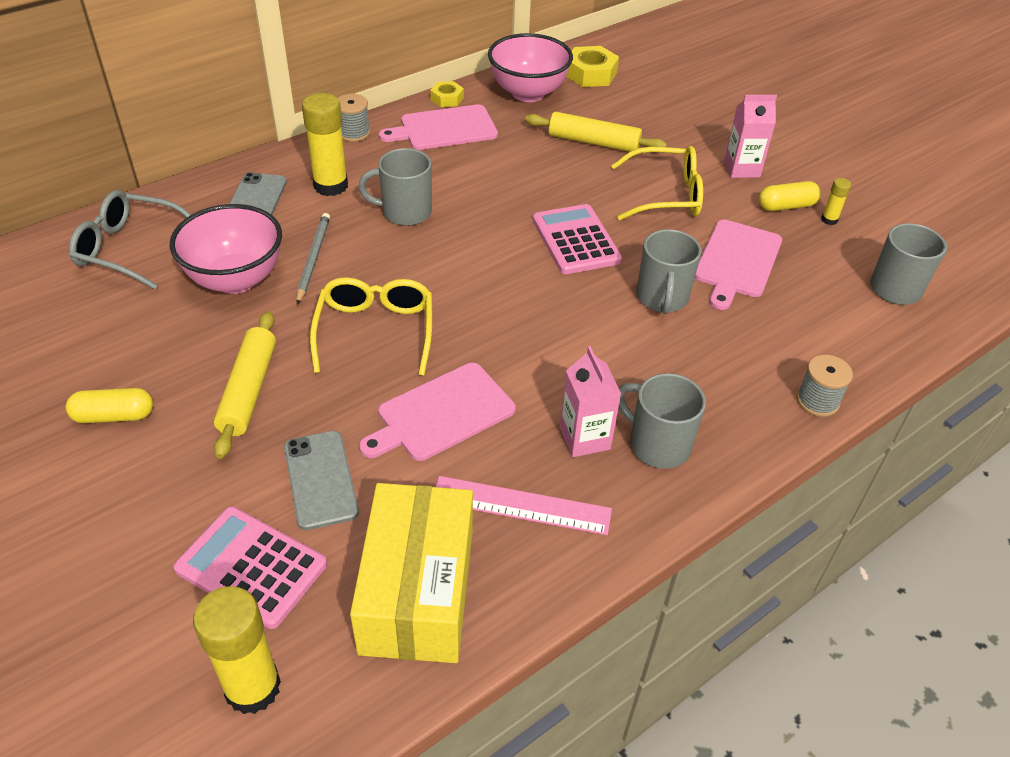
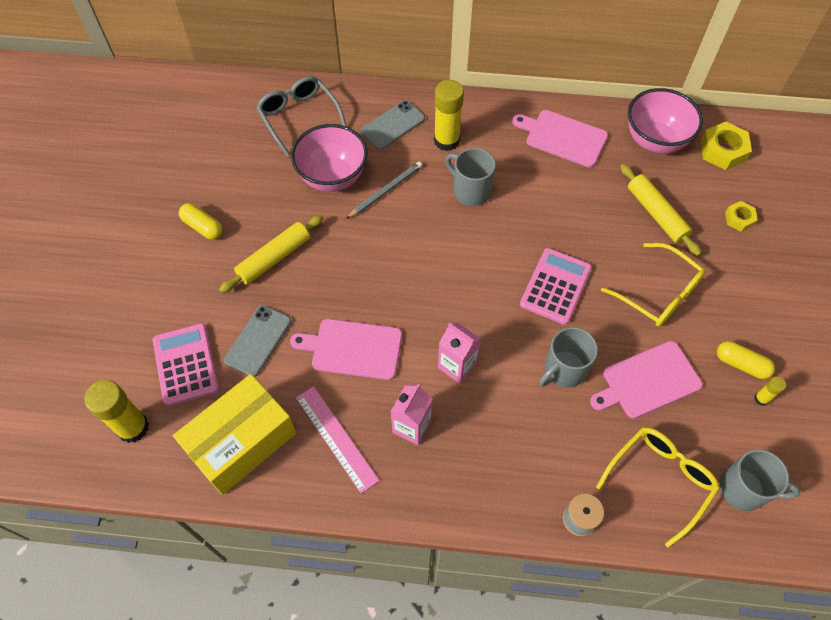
camera: 45 degrees right, 15 degrees up
yellow glasses [310,277,432,376] -> yellow glasses moved to [596,427,720,548]
grey spool [338,94,370,142] -> none
yellow nut [430,81,464,107] -> yellow nut moved to [725,201,758,232]
grey mug [619,373,706,469] -> none
pink carton [724,95,777,178] -> pink carton moved to [438,322,481,384]

